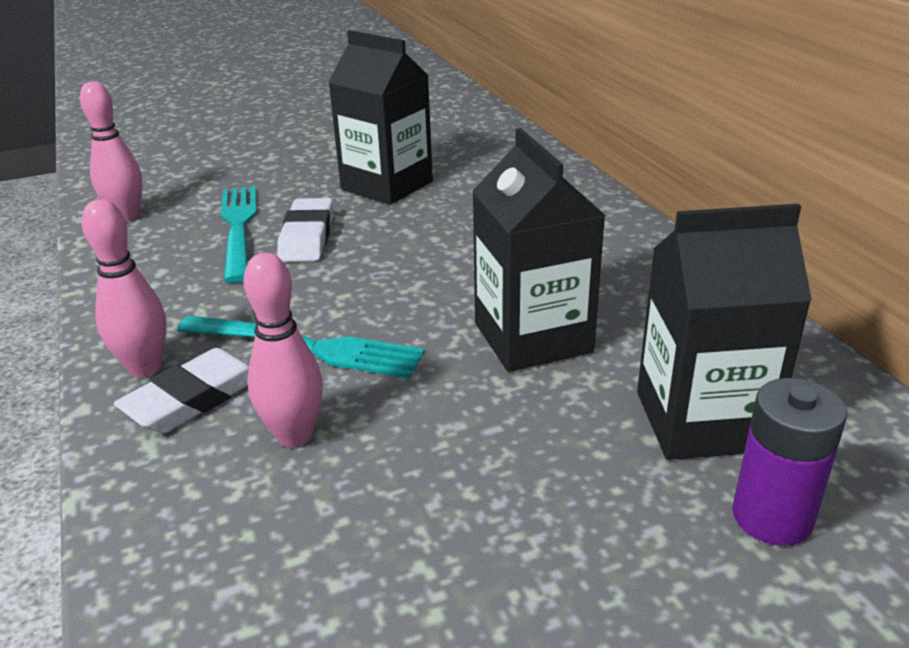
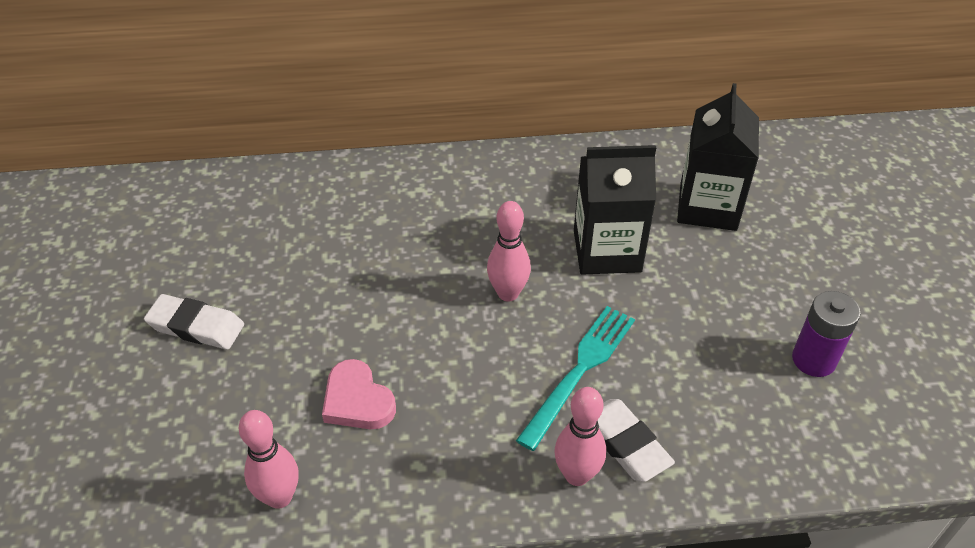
camera: 75 degrees left, 15 degrees up
turquoise fork [221,186,257,283] -> pink heart [322,359,396,429]
pink bowling pin [243,253,323,448] -> pink bowling pin moved to [487,201,531,302]
white eraser [277,198,333,261] -> white eraser moved to [144,294,244,350]
black carton [328,30,433,205] -> none
purple battery [732,378,847,546] -> purple battery moved to [792,291,861,377]

